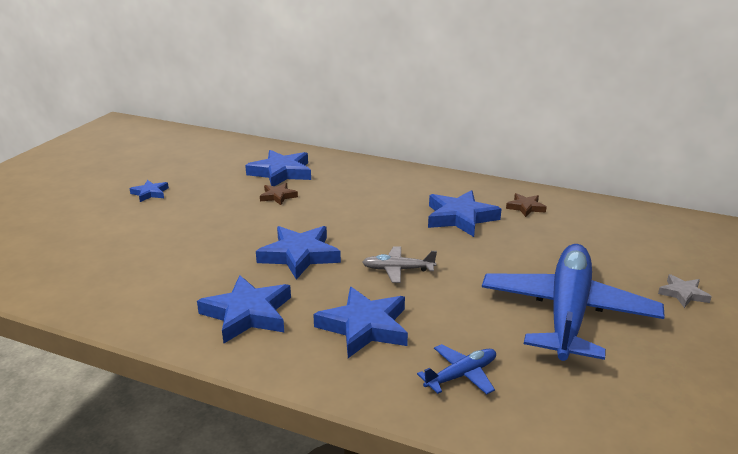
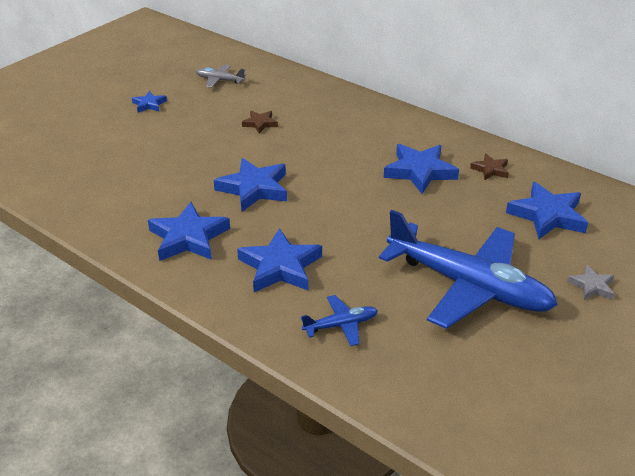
camera: 15 degrees right, 10 degrees up
blue star [245,150,311,186] -> blue star moved to [506,182,588,239]
grey plane [362,246,437,283] -> grey plane moved to [195,64,247,88]
blue plane [482,244,665,361] -> blue plane turned 90 degrees clockwise [379,210,558,329]

